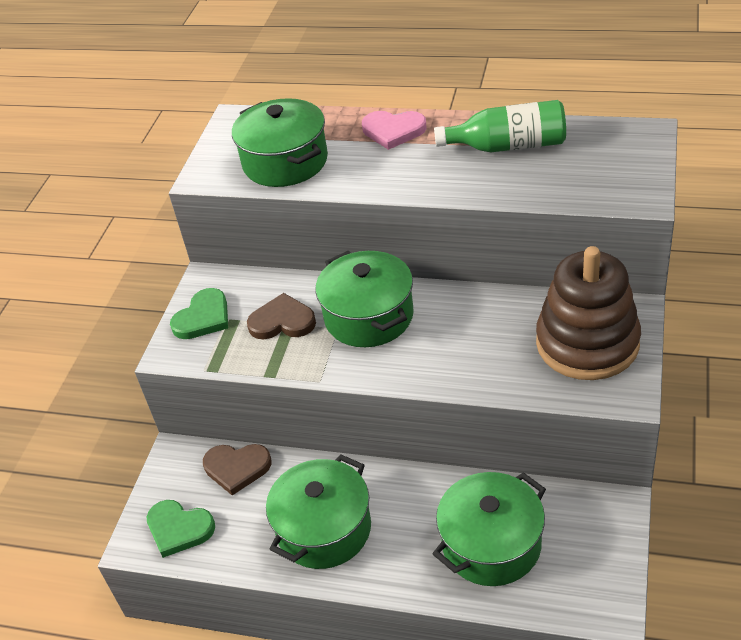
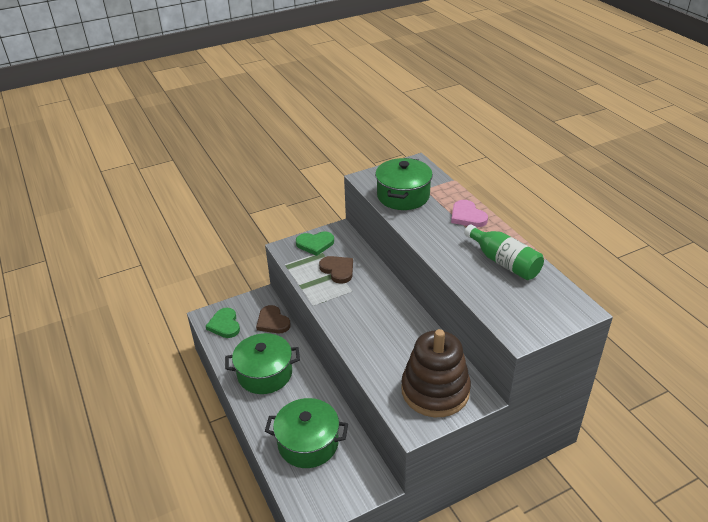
camera: 45 degrees right, 5 degrees down
green pot [315,251,414,347] -> none

